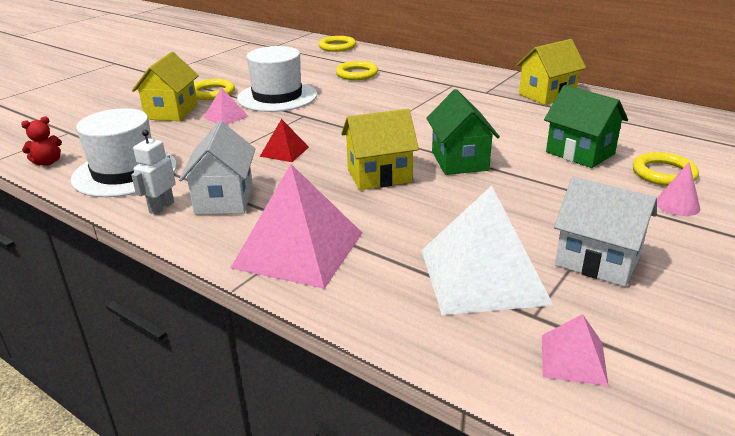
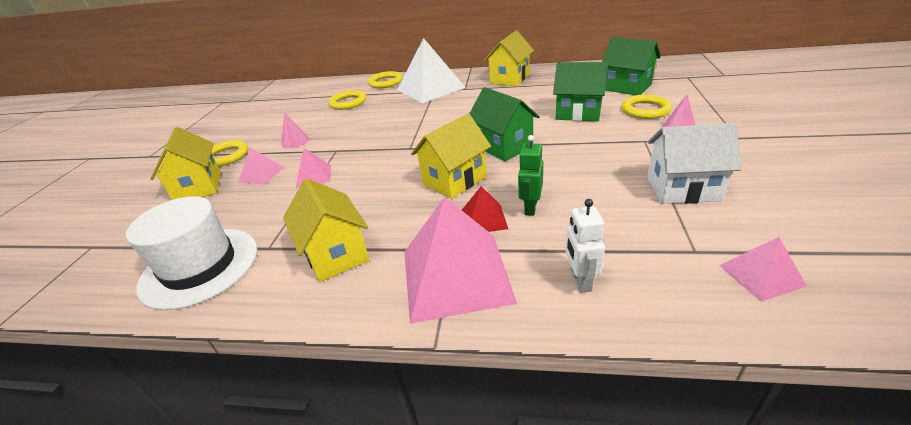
camera: 25 degrees left, 5 degrees up
red teddy bear [21,116,62,166] -> none
white robot [131,130,176,215] -> white robot moved to [565,199,605,293]
white house [179,121,255,215] -> yellow house [283,179,369,282]
white hat [237,46,317,112] -> pink cone [281,112,309,148]
red pyramid [260,119,309,162] -> red pyramid moved to [462,186,508,232]
yellow ring [319,36,356,52] -> yellow ring moved to [368,71,403,88]
white pyramid [421,186,553,315] -> white pyramid moved to [397,38,466,103]
none -> pink pyramid [296,148,331,188]
none -> green robot [518,135,543,216]
none -> green house [602,37,660,95]

